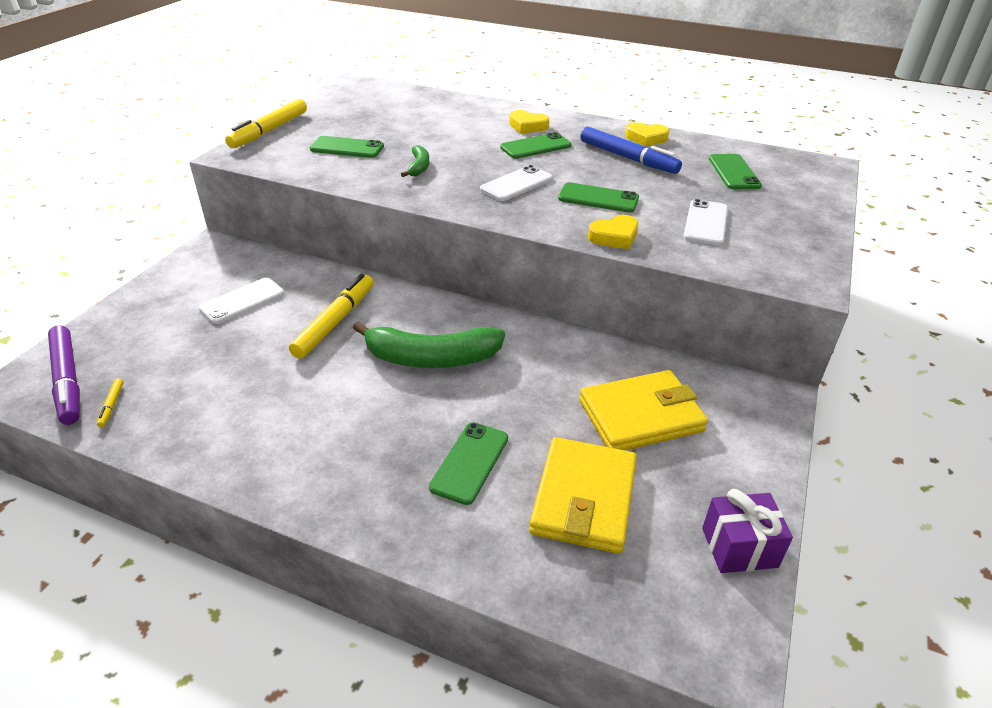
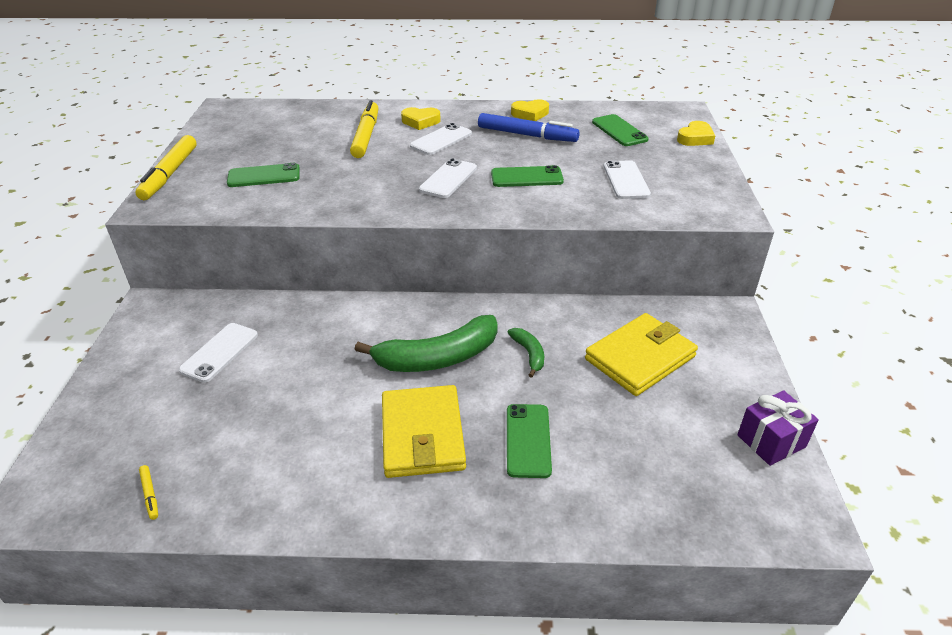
camera: 20 degrees left, 0 degrees up
purple marker [48,325,80,425] -> none
yellow marker [289,274,374,359] -> yellow marker moved to [350,100,378,158]
green banana [401,145,429,177] -> green banana moved to [507,328,544,378]
green phone [500,132,571,159] -> white phone [410,123,472,155]
yellow wallet [529,437,637,554] -> yellow wallet moved to [382,385,466,478]
yellow heart [588,215,638,249] -> yellow heart moved to [677,121,715,146]

